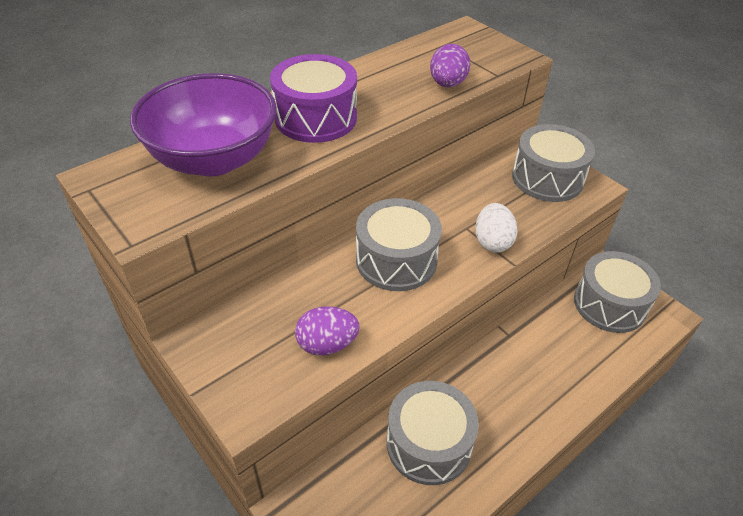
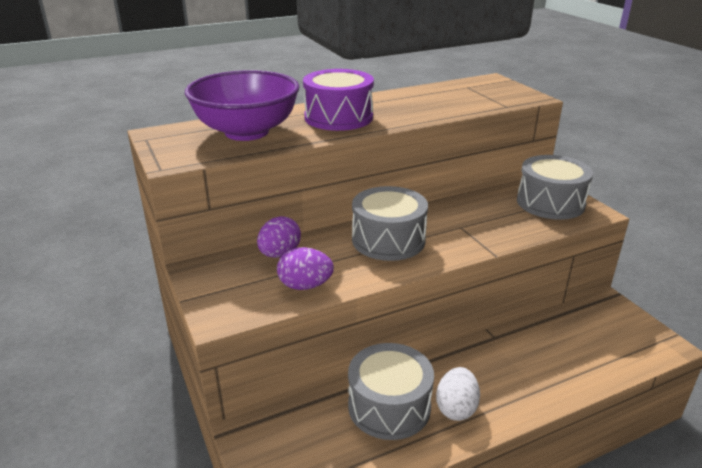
camera: 15 degrees right, 15 degrees down
purple egg [430,44,470,87] -> purple egg moved to [257,216,301,258]
white egg [475,203,518,253] -> white egg moved to [436,367,480,421]
grey drum [574,251,661,333] -> none

